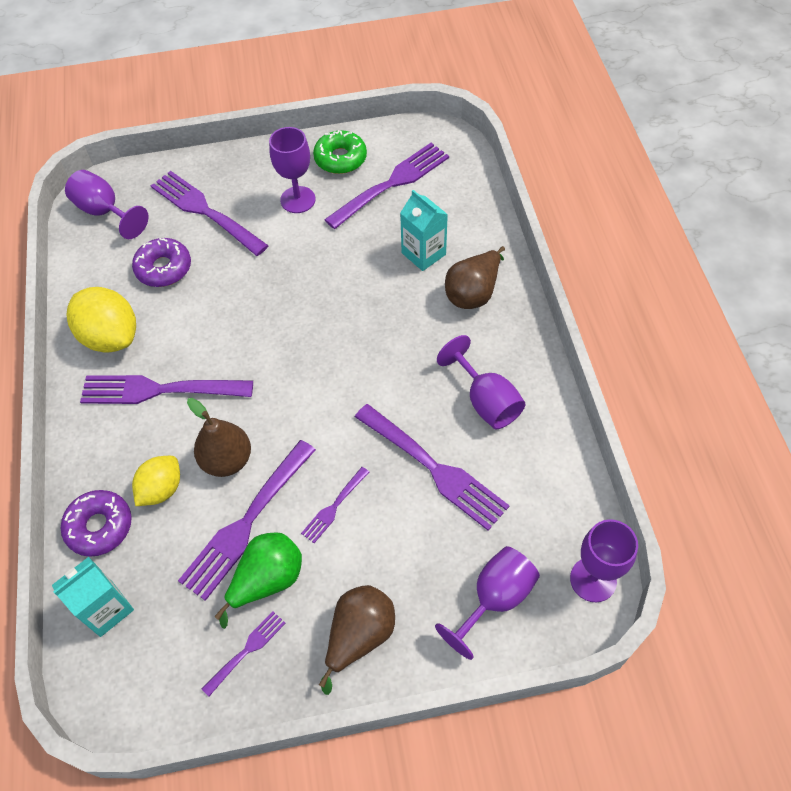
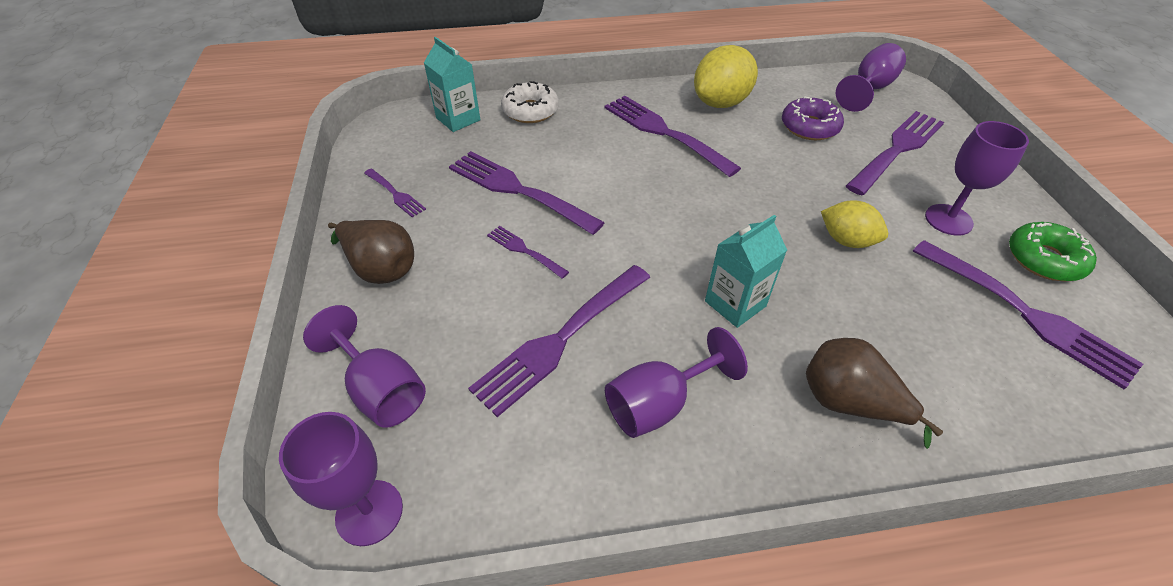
camera: 90 degrees right, 10 degrees down
purple donut [61,490,132,557] -> white donut [501,81,559,123]
purple fork [80,375,253,404] -> purple fork turned 45 degrees counterclockwise [605,96,741,177]
yellow lemon [132,456,180,506] -> yellow lemon moved to [821,200,888,248]
brown pear [187,398,251,477] -> none
green pear [215,532,302,629] -> none
turquoise carton [400,190,448,271] -> turquoise carton moved to [705,215,787,328]

